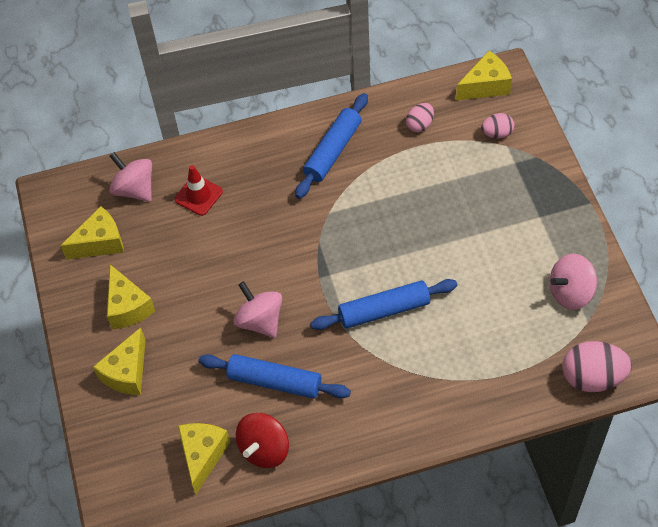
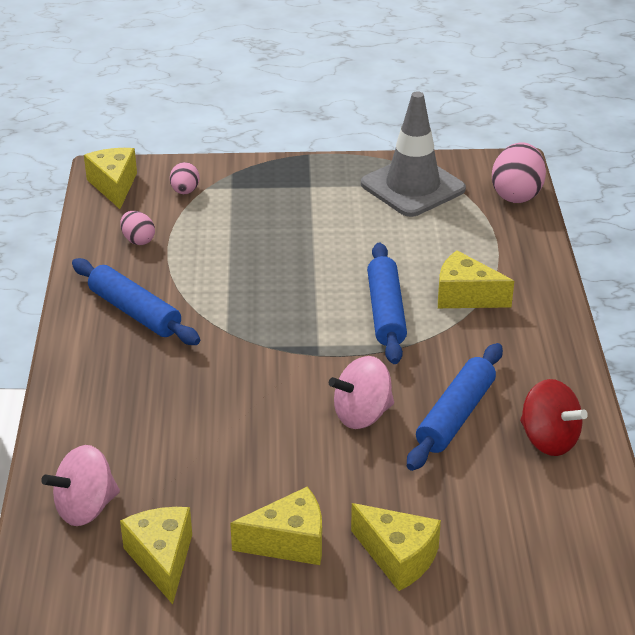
camera: 80 degrees left, 20 degrees down
red traffic cone [174,165,223,216] -> none
yellow cheese [178,423,230,494] -> yellow cheese moved to [438,250,514,308]
pink spinning top [550,254,597,310] -> grey traffic cone [361,91,466,217]

